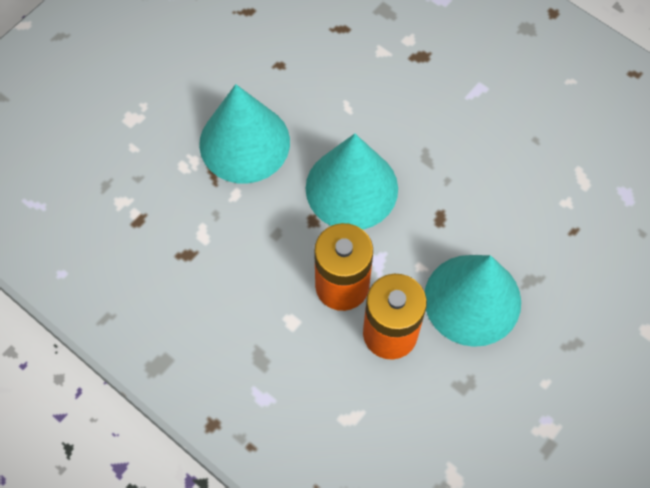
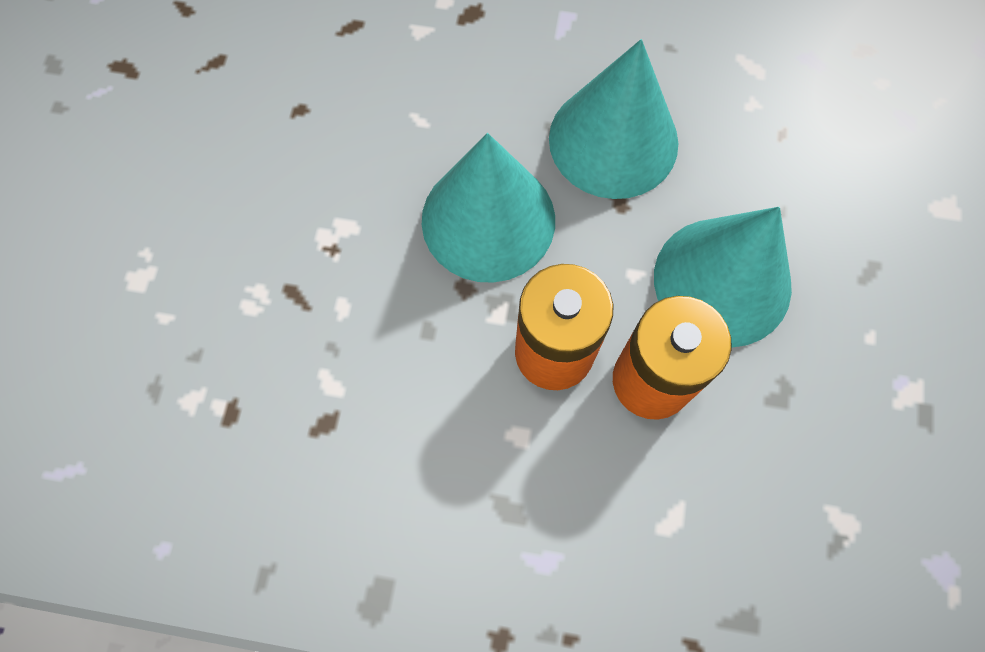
camera: 30 degrees left, 5 degrees up
turquoise cone [199,84,290,184] -> turquoise cone moved to [549,39,679,199]

